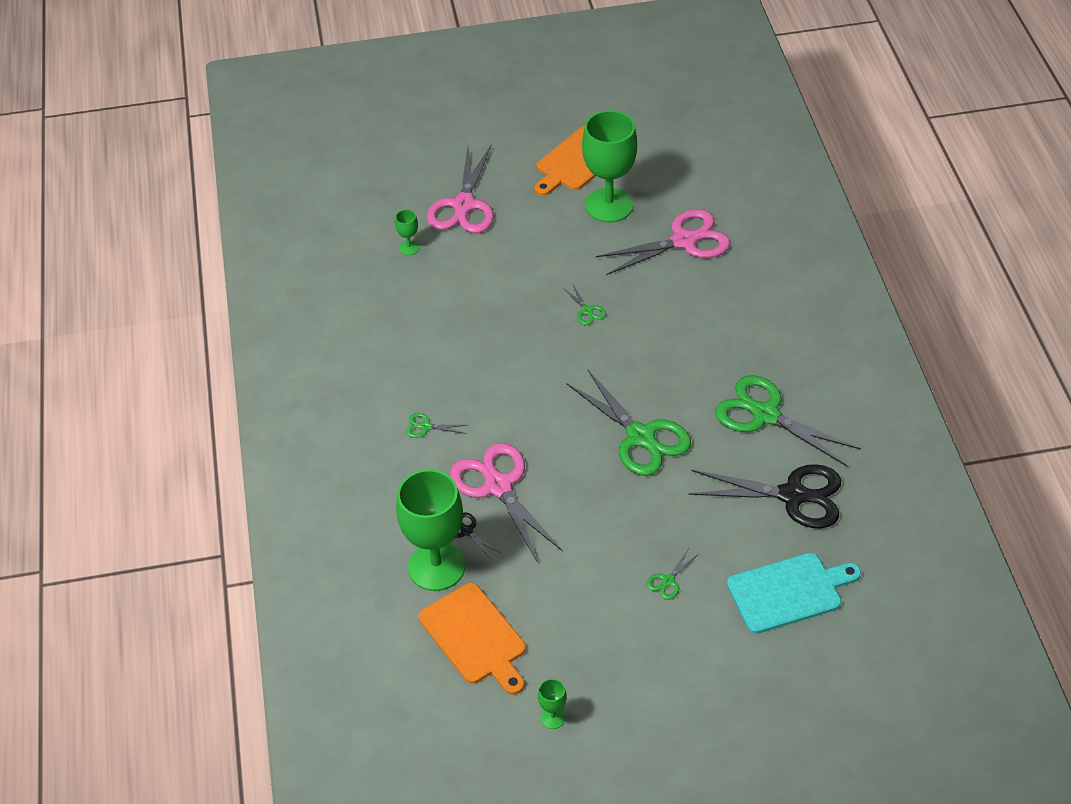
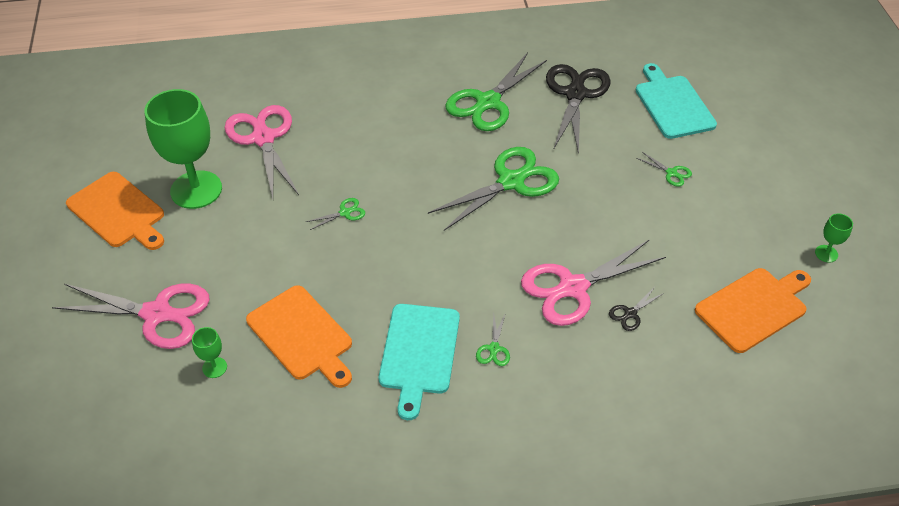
camera: 90 degrees left, 0 degrees up
green goblet [396,469,465,591] -> none
none -> orange cutting board [246,285,352,388]
none -> turquoise cutting board [379,304,460,420]

